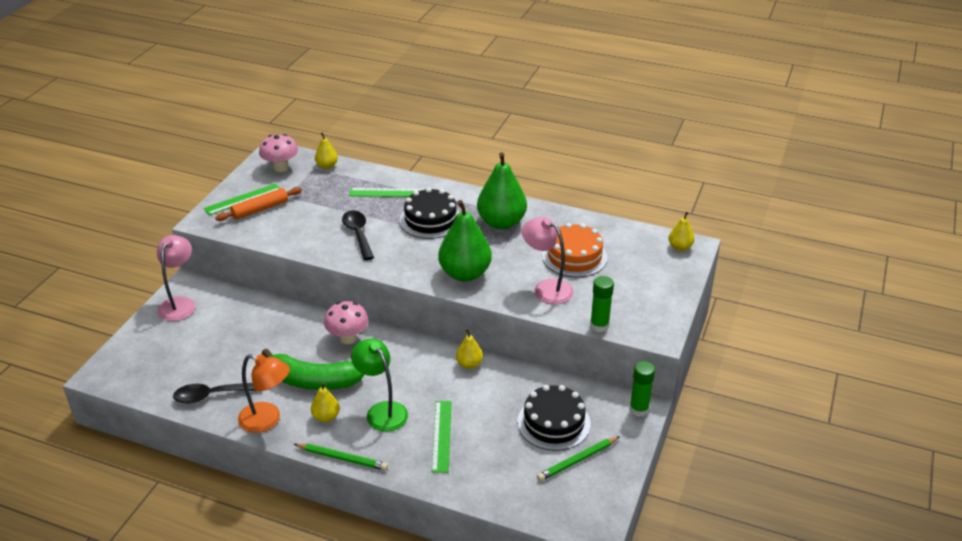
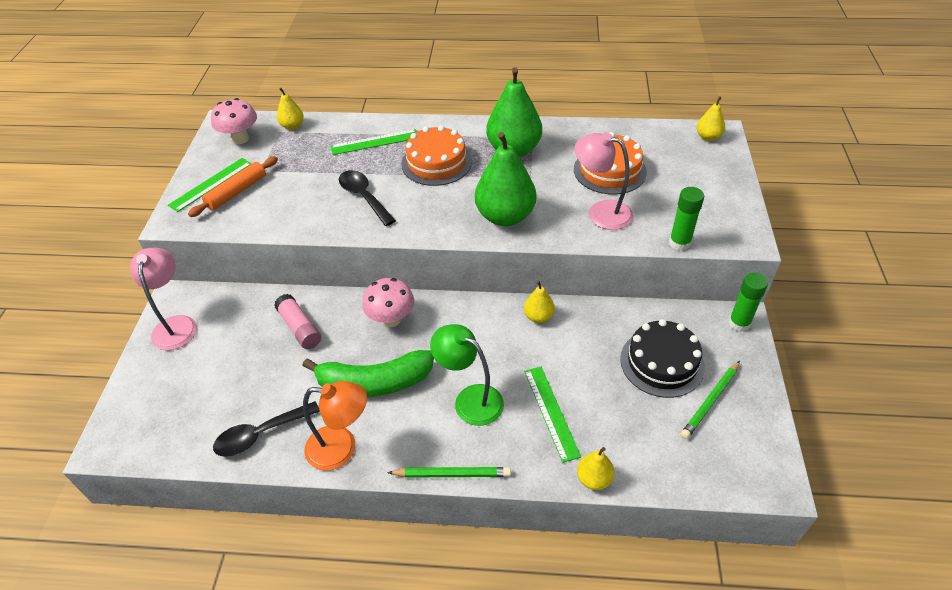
camera: 15 degrees left, 10 degrees up
yellow pear [311,382,340,422] -> yellow pear moved to [577,447,615,490]
black cake [400,187,460,239] -> orange cake [401,125,472,186]
none -> pink glue stick [274,294,321,349]

